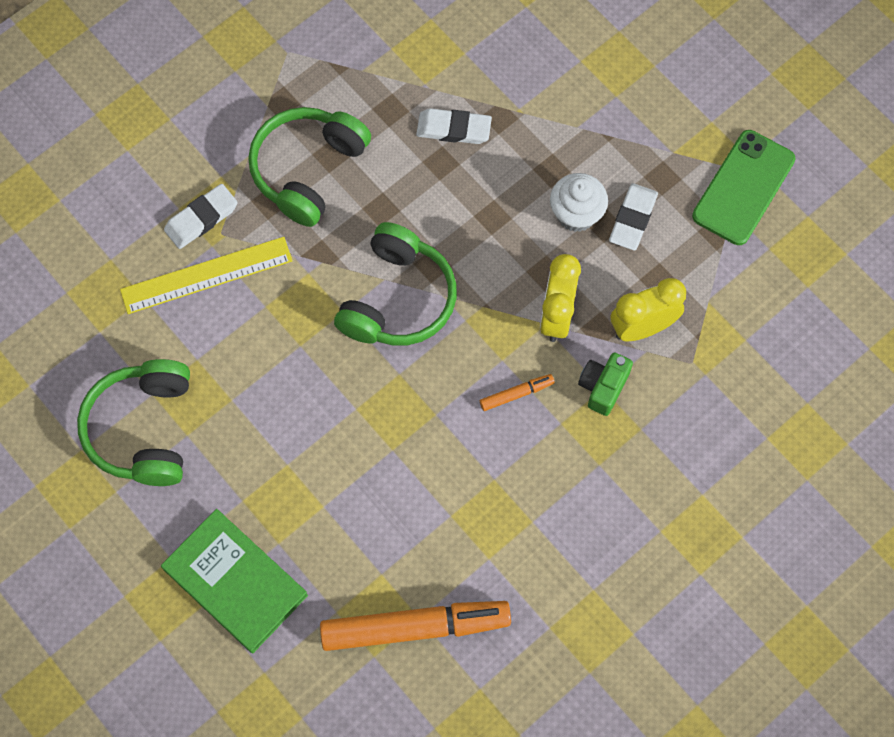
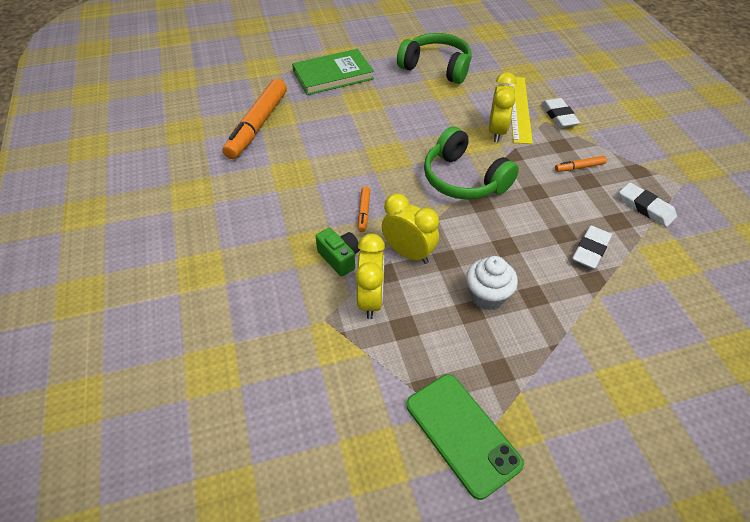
camera: 115 degrees right, 20 degrees down
green headphones [248,107,371,227] -> orange marker [555,156,607,172]
white eraser [609,183,658,250] -> white eraser moved to [619,183,677,227]
none -> yellow clock [489,72,517,142]

